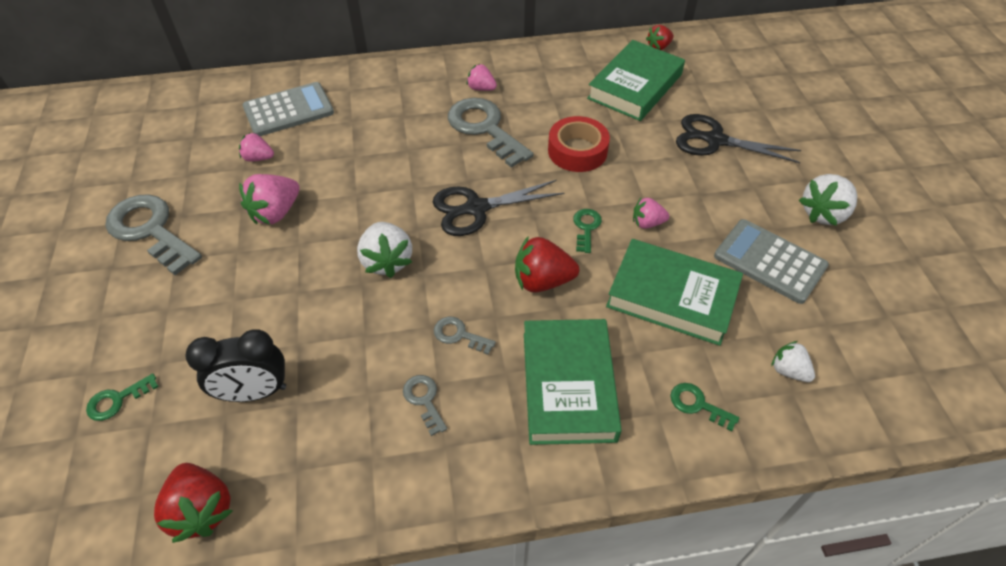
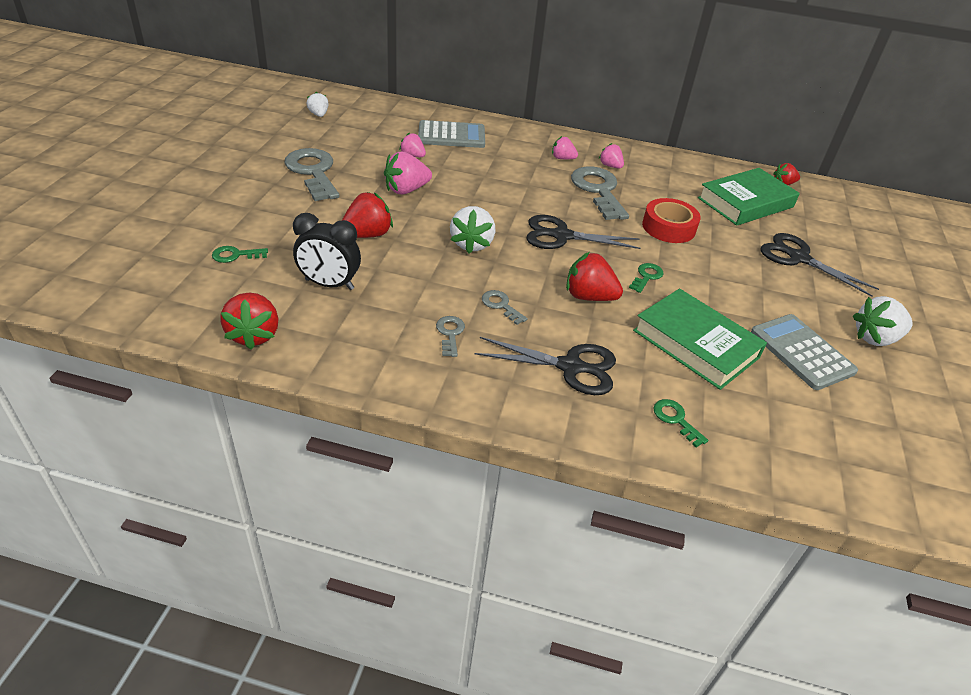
camera: 20 degrees right, 10 degrees down
green book [524,319,622,445] -> black scissors [475,337,616,395]
pink strawberry [633,198,669,229] -> pink strawberry moved to [552,136,578,159]
white strawberry [771,341,815,382] -> white strawberry moved to [307,92,329,117]
none -> red strawberry [342,192,393,238]

